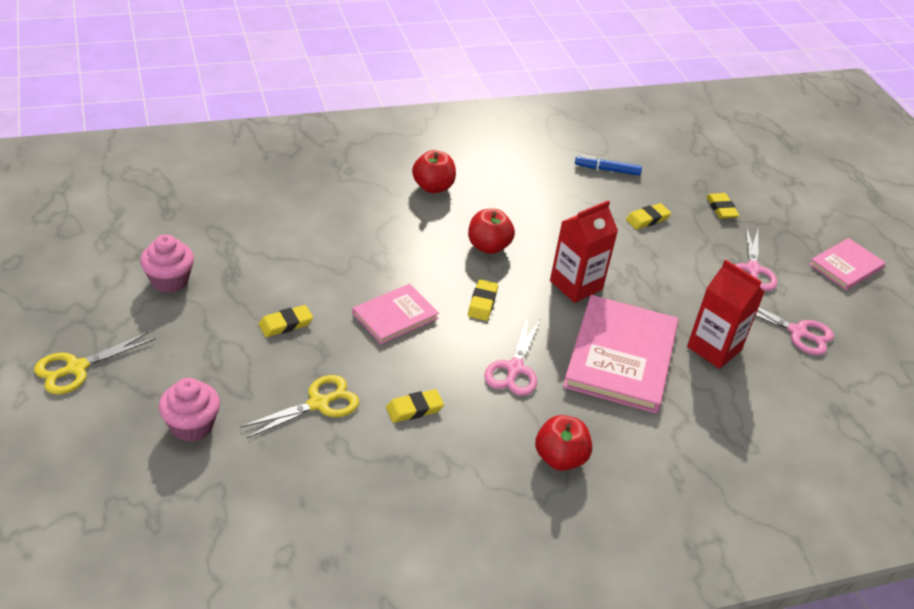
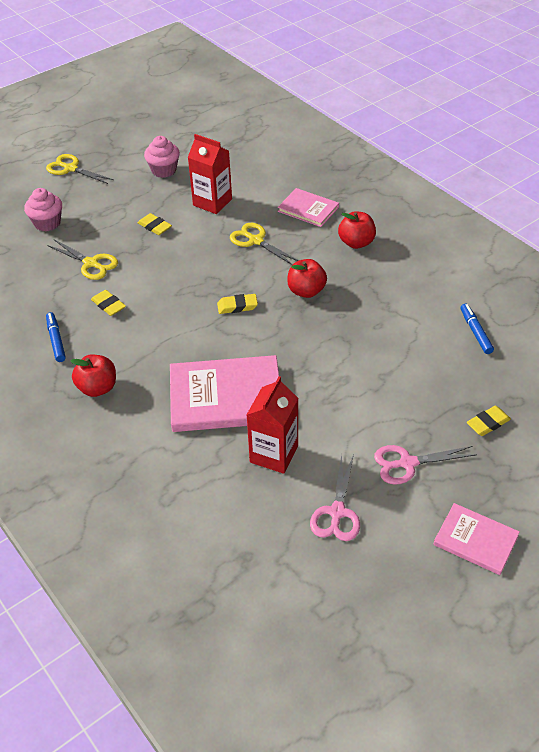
camera: 75 degrees right, 5 degrees up
pink book [352,284,439,344] -> pink book moved to [278,188,339,227]
pink scissors [484,318,540,396] -> none
red carton [550,200,618,303] -> red carton moved to [188,134,232,214]
yellow eraser [626,203,671,229] -> none
none -> blue marker [46,312,66,362]
none -> yellow scissors [230,223,299,265]

